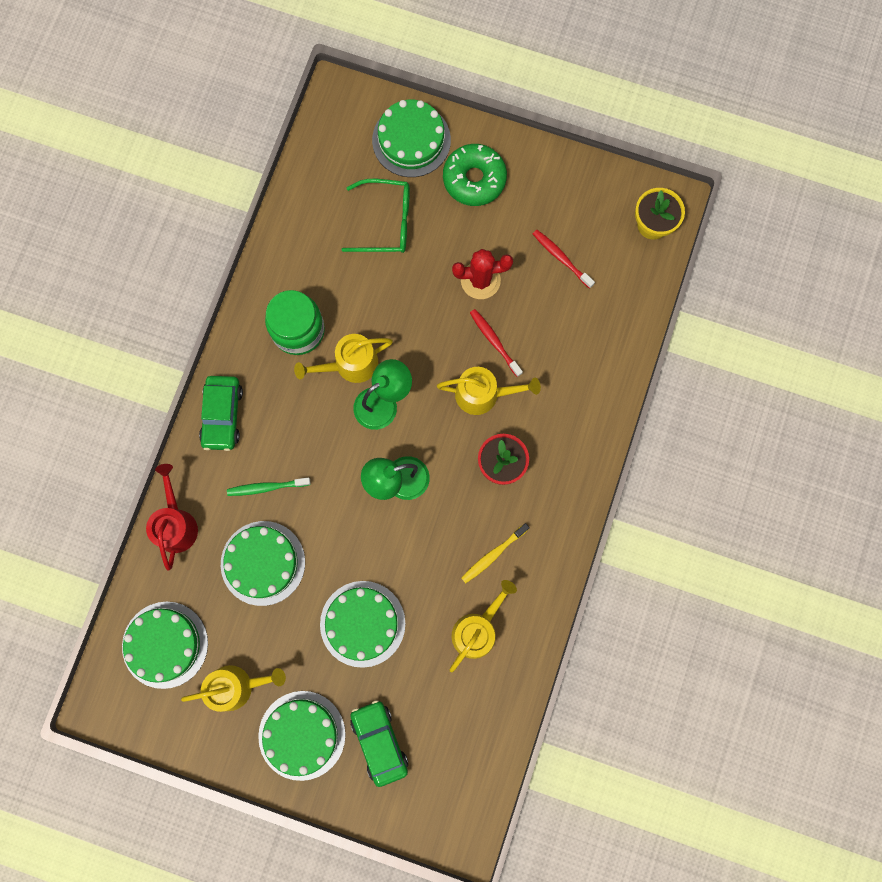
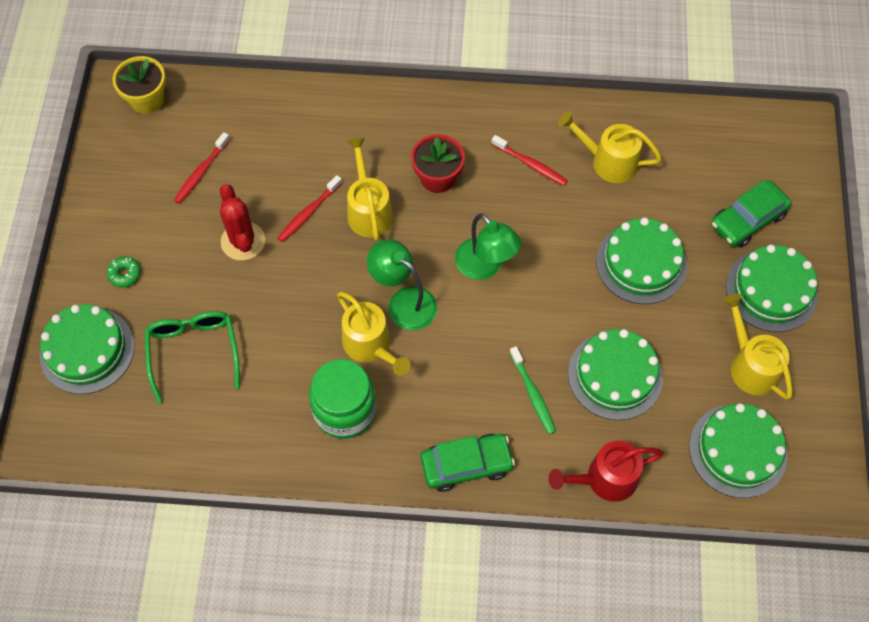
camera: 105 degrees left, 15 degrees down
green donut [443,144,507,206] -> green donut [107,256,141,288], size x0.46
yellow toothbrush [461,523,530,583] -> red toothbrush [492,135,568,186]

